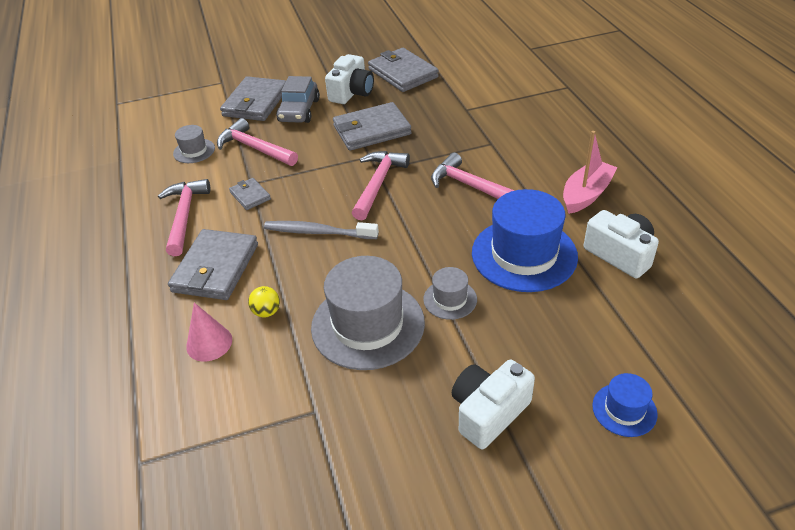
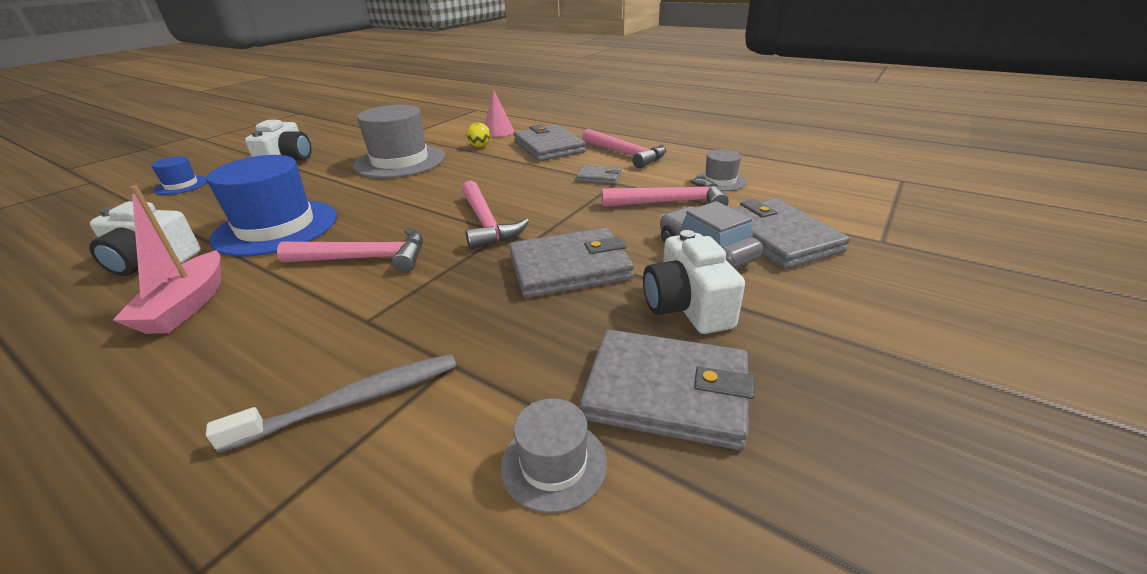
camera: 140 degrees right, 10 degrees down
grey toothbrush [264,221,379,239] -> grey toothbrush moved to [206,354,456,453]
grey wallet [333,102,412,151] -> grey wallet turned 45 degrees clockwise [509,228,634,298]
grey hat [423,267,477,320] -> grey hat moved to [500,398,607,513]

